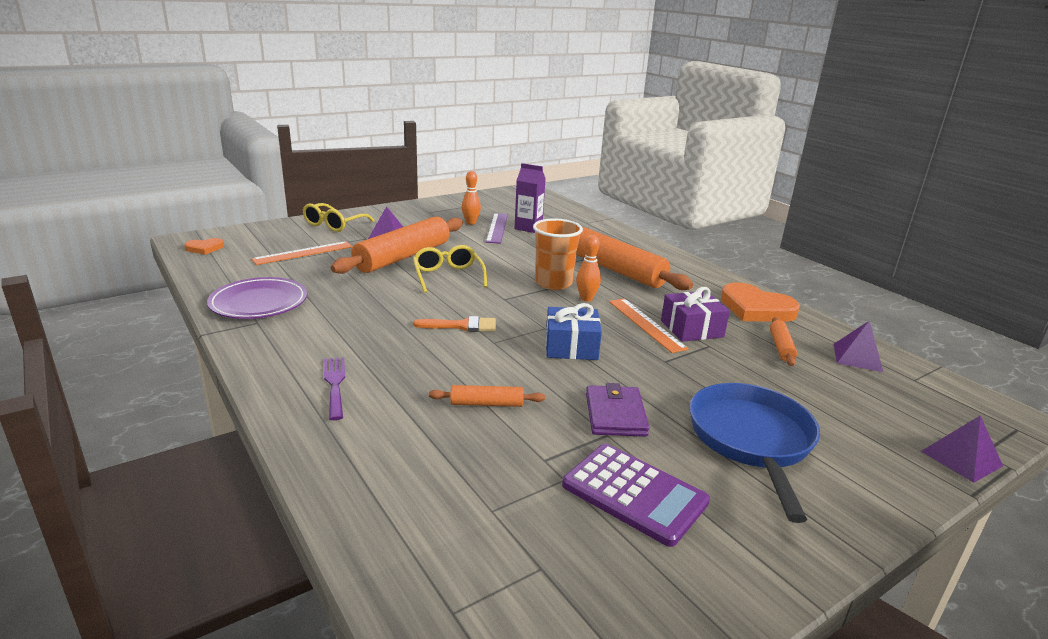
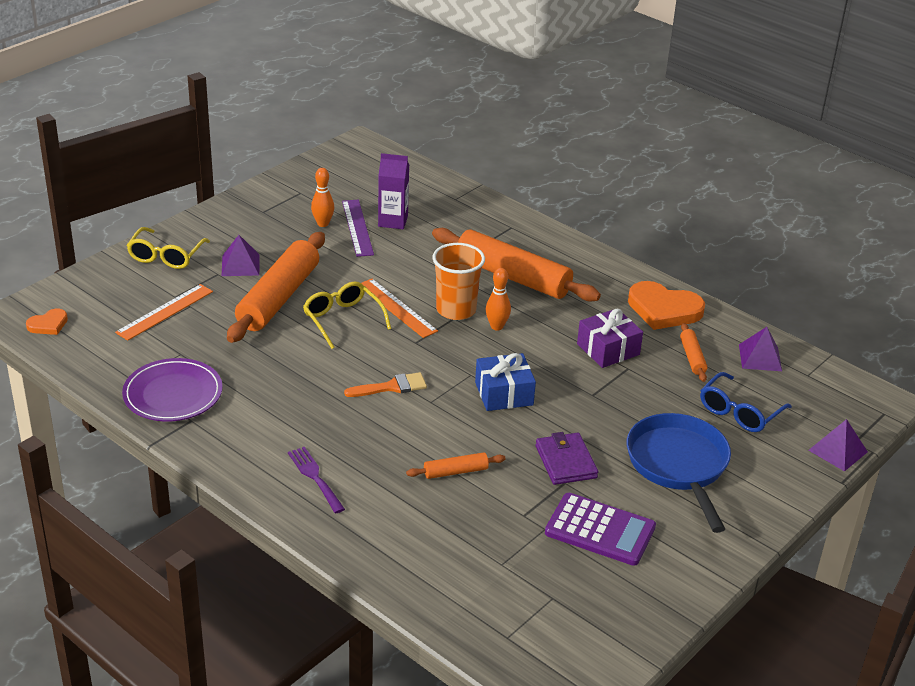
camera: 15 degrees left, 10 degrees up
orange ruler [609,299,689,353] -> orange ruler moved to [362,279,438,338]
none -> blue glasses [700,372,792,432]

